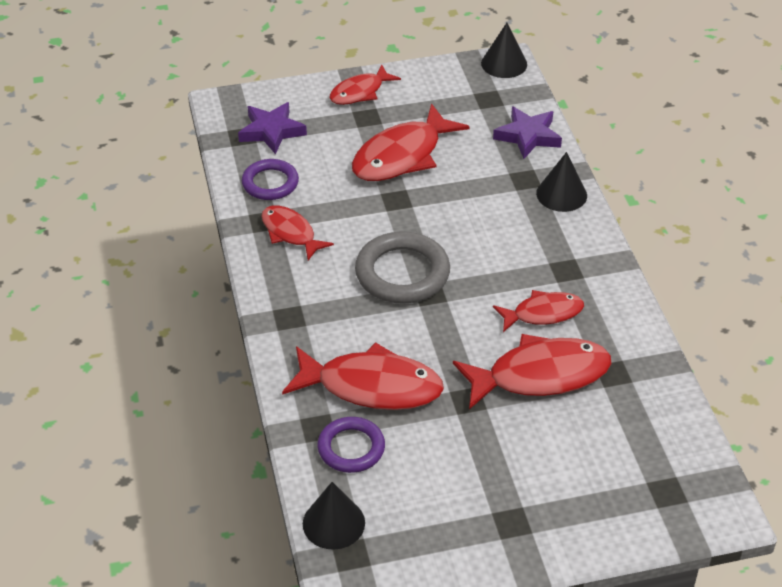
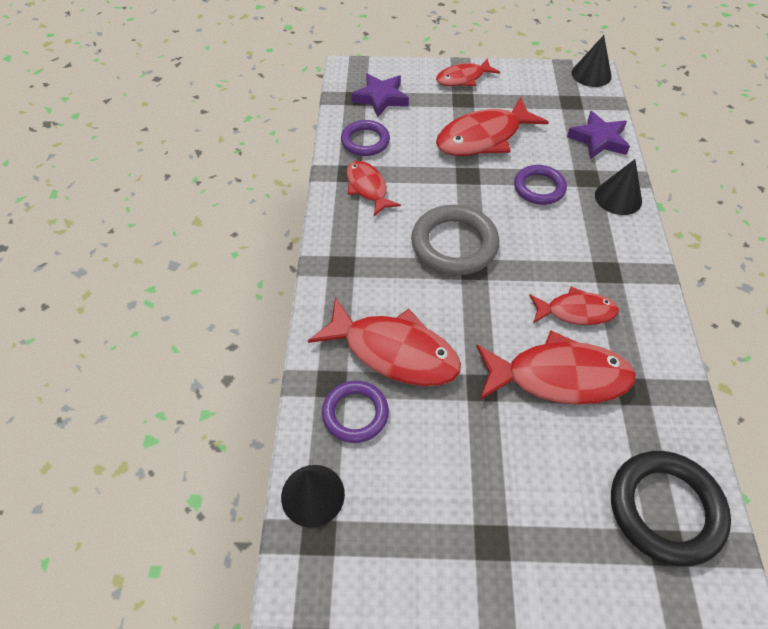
camera: 15 degrees right, 10 degrees up
none -> purple ring [514,165,567,205]
none -> black ring [611,451,731,566]

